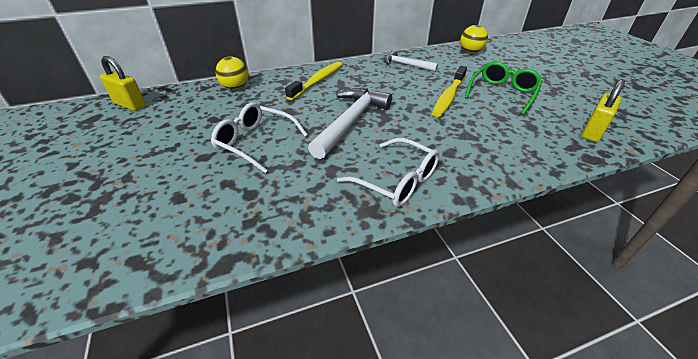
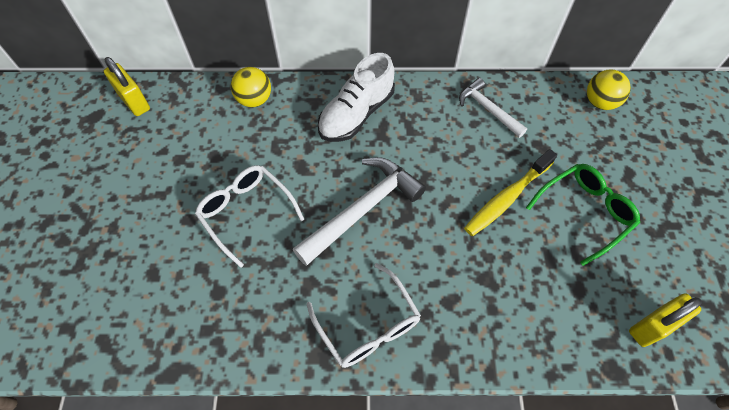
camera: 20 degrees right, 20 degrees up
yellow toothbrush [285,62,343,101] -> white shoe [318,53,395,142]

